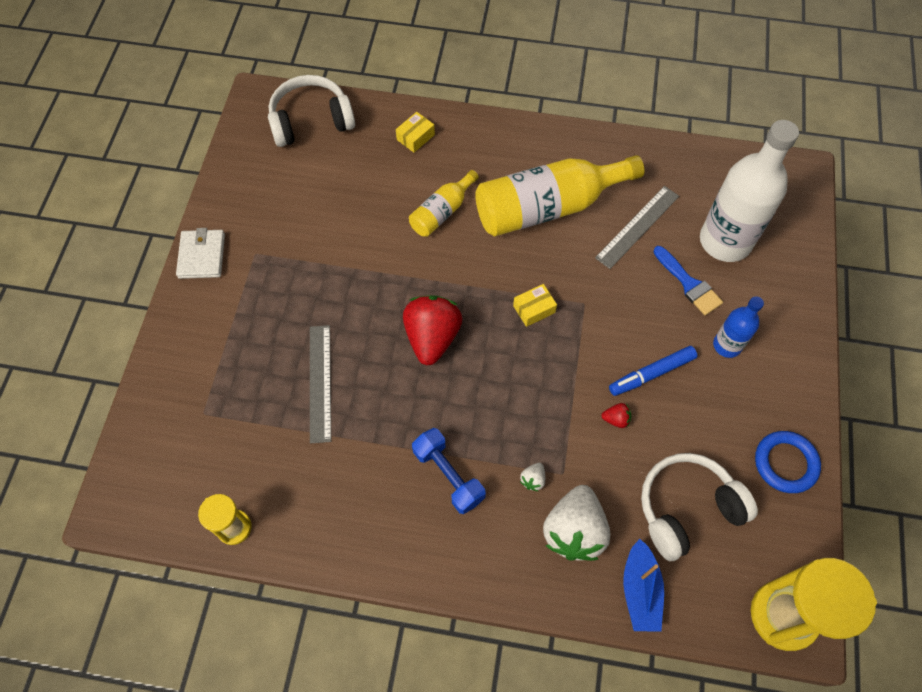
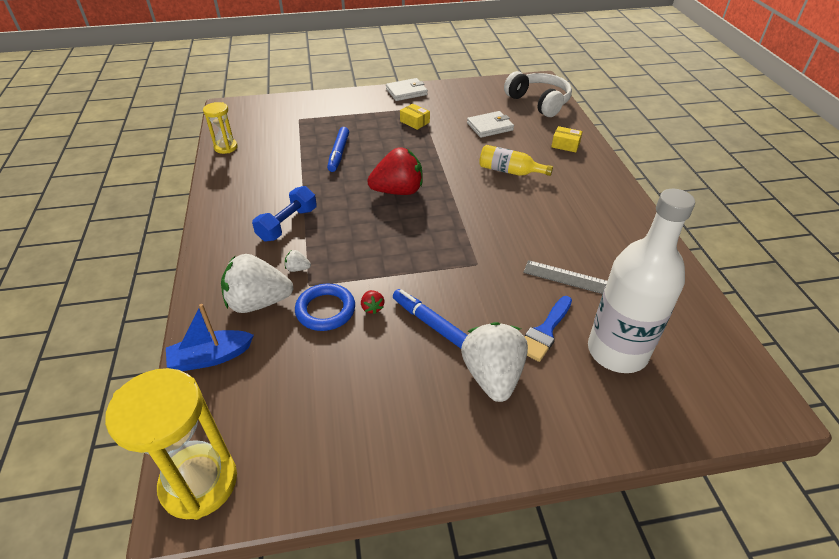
camera: 70 degrees right, 20 degrees down
grey ruler [310,325,331,444] -> blue marker [327,127,349,172]
yellow bottle [475,155,645,236] -> none
yellow box [513,284,557,327] -> yellow box moved to [400,104,430,130]
white headphones [641,453,758,561] -> none
blue bottle [713,296,764,358] -> white strawberry [461,322,528,402]
blue ring [755,431,821,493] -> blue ring moved to [295,284,355,331]
none -> white wallet [467,111,514,138]

